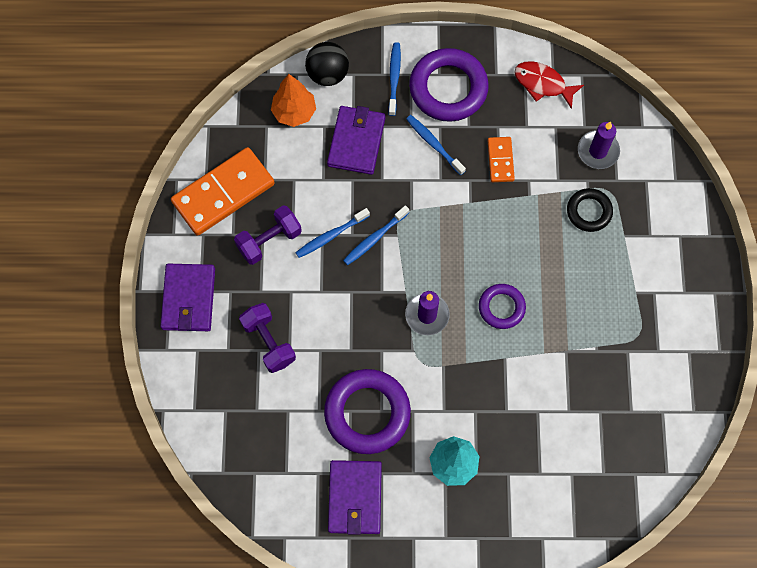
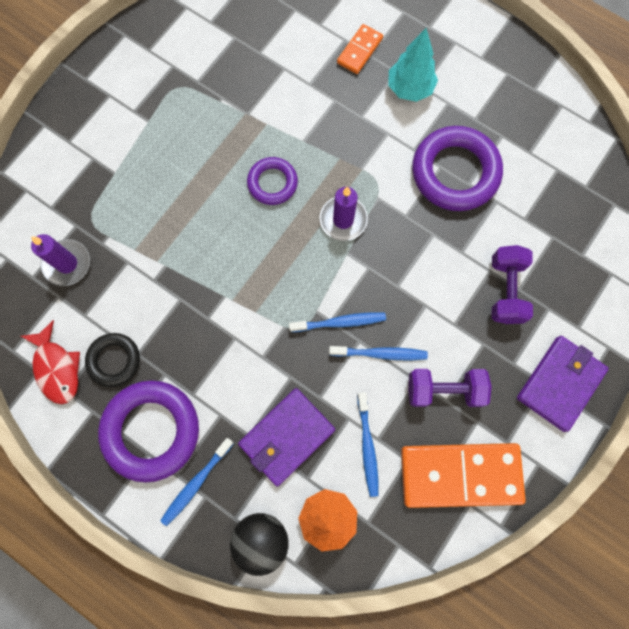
camera: 145 degrees left, 5 degrees up
purple wallet [328,460,382,535] -> none
blue toothbrush [406,115,466,175] -> blue toothbrush moved to [357,392,379,497]
orange domino [488,137,515,182] -> orange domino moved to [337,24,383,74]
black ring [567,188,613,232] -> black ring moved to [85,333,140,387]

